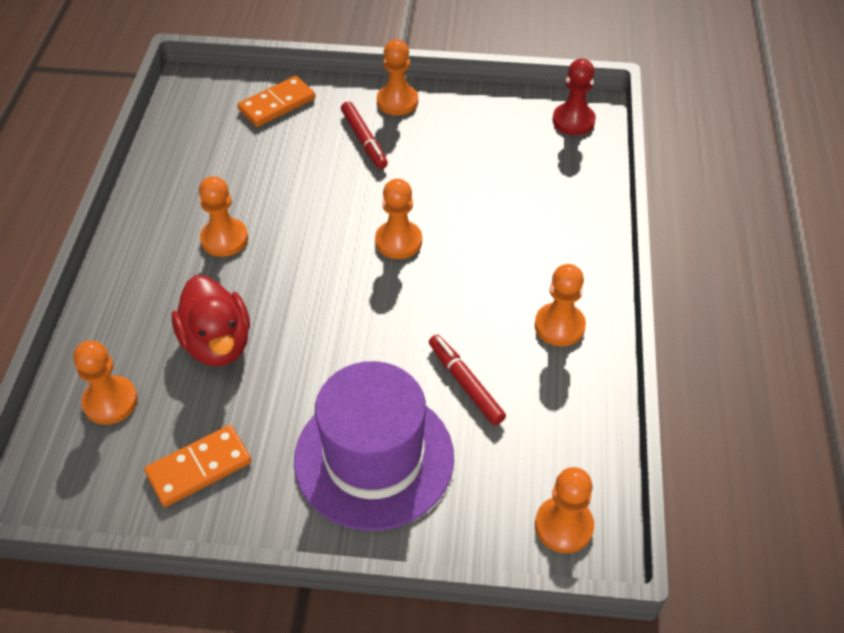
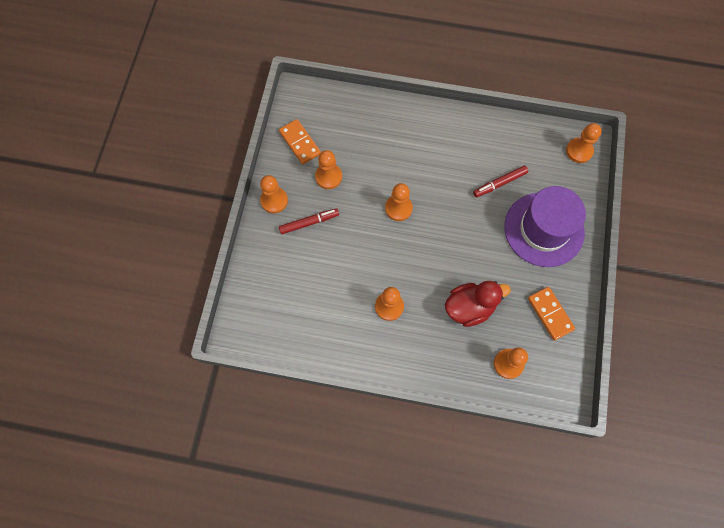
camera: 85 degrees left, 20 degrees up
orange domino [238,76,316,127] -> orange domino moved to [279,119,321,164]
orange pawn [535,264,586,346] -> orange pawn moved to [315,150,342,189]
red pawn [553,59,596,135] -> none

